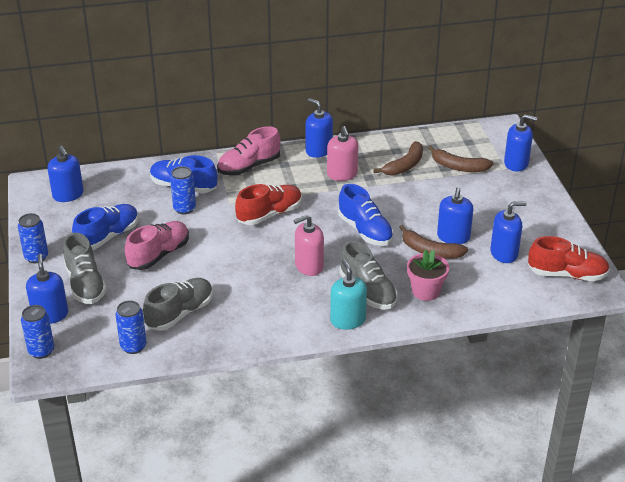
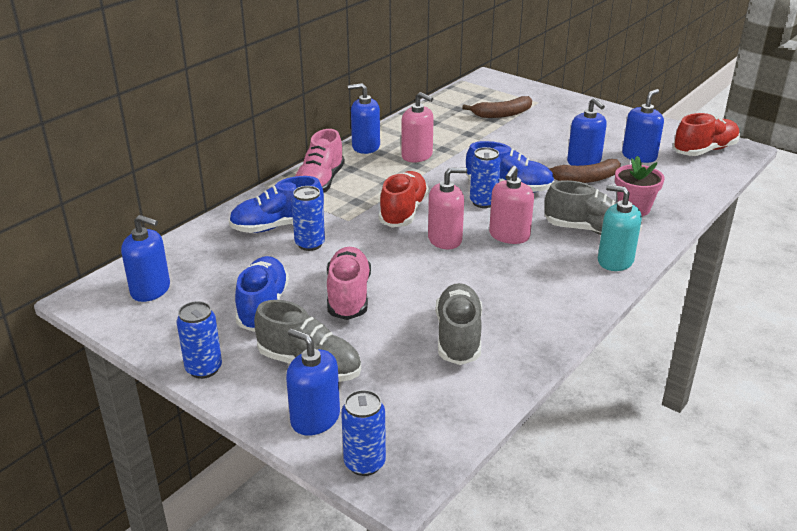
camera: 40 degrees left, 5 degrees down
blue can [115,300,147,354] -> blue can moved to [470,147,501,208]
brown banana [373,141,423,176] -> none
blue soap dispenser [504,114,537,172] -> none
none -> pink soap dispenser [428,167,467,249]

